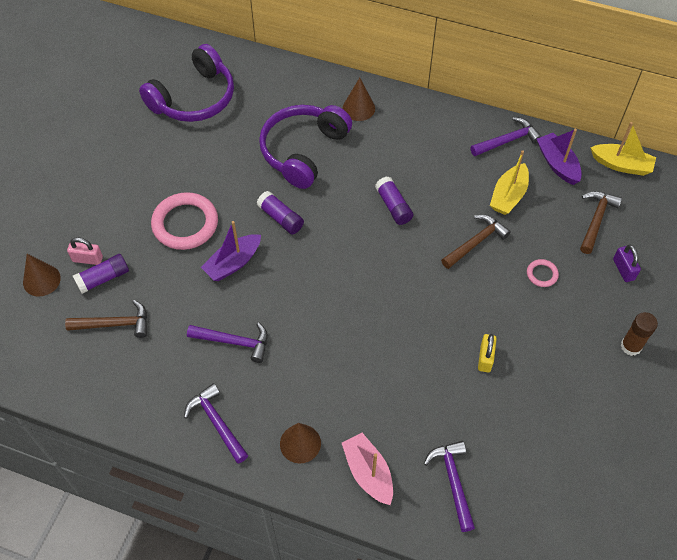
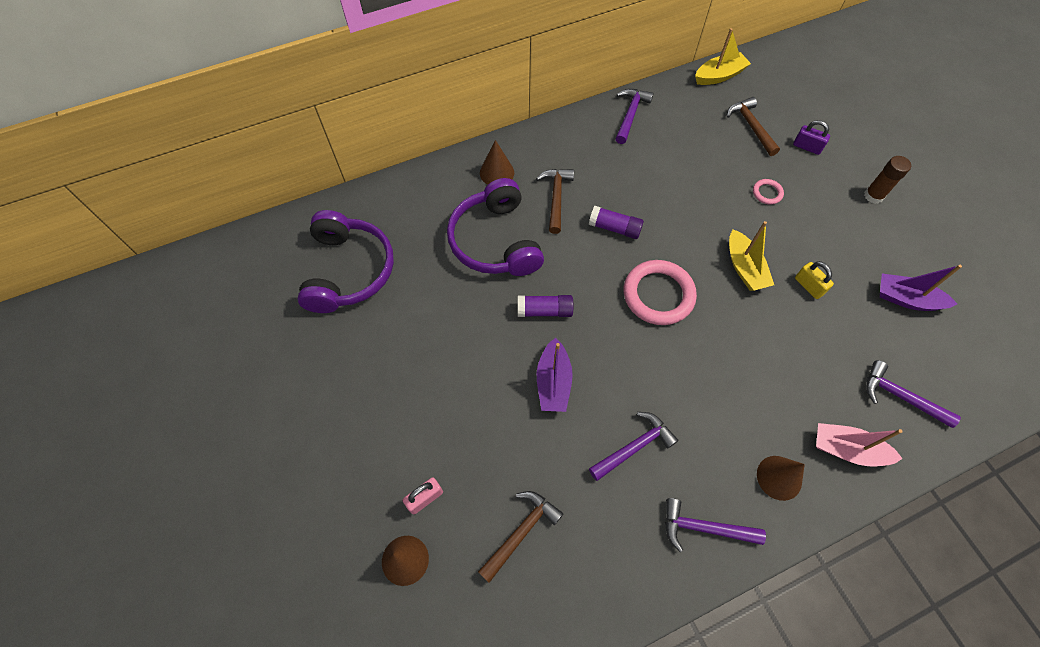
camera: 45 degrees left, 5 degrees up
purple glue stick [73,254,129,294] -> none
pink ring [151,192,218,250] -> pink ring moved to [624,260,697,325]
brown hammer [441,215,511,269] -> brown hammer moved to [536,169,574,234]
yellow boat [490,150,529,215] -> yellow boat moved to [729,221,774,291]
purple boat [537,129,582,185] -> purple boat moved to [880,265,962,311]

